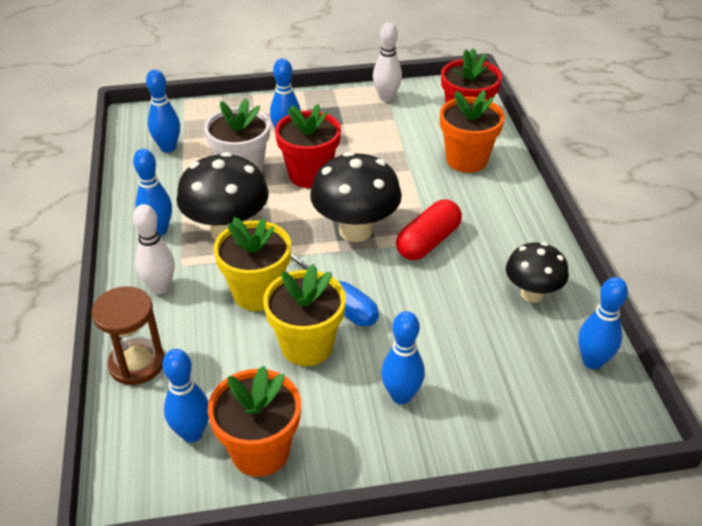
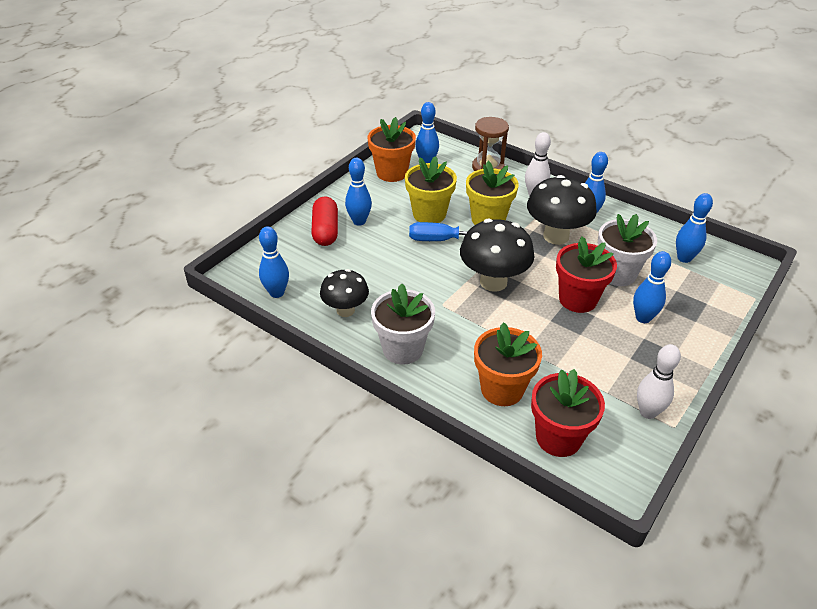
camera: 135 degrees right, 0 degrees up
red capsule [396,200,462,260] -> red capsule moved to [311,196,338,246]
none -> white flower pot [371,283,435,365]

